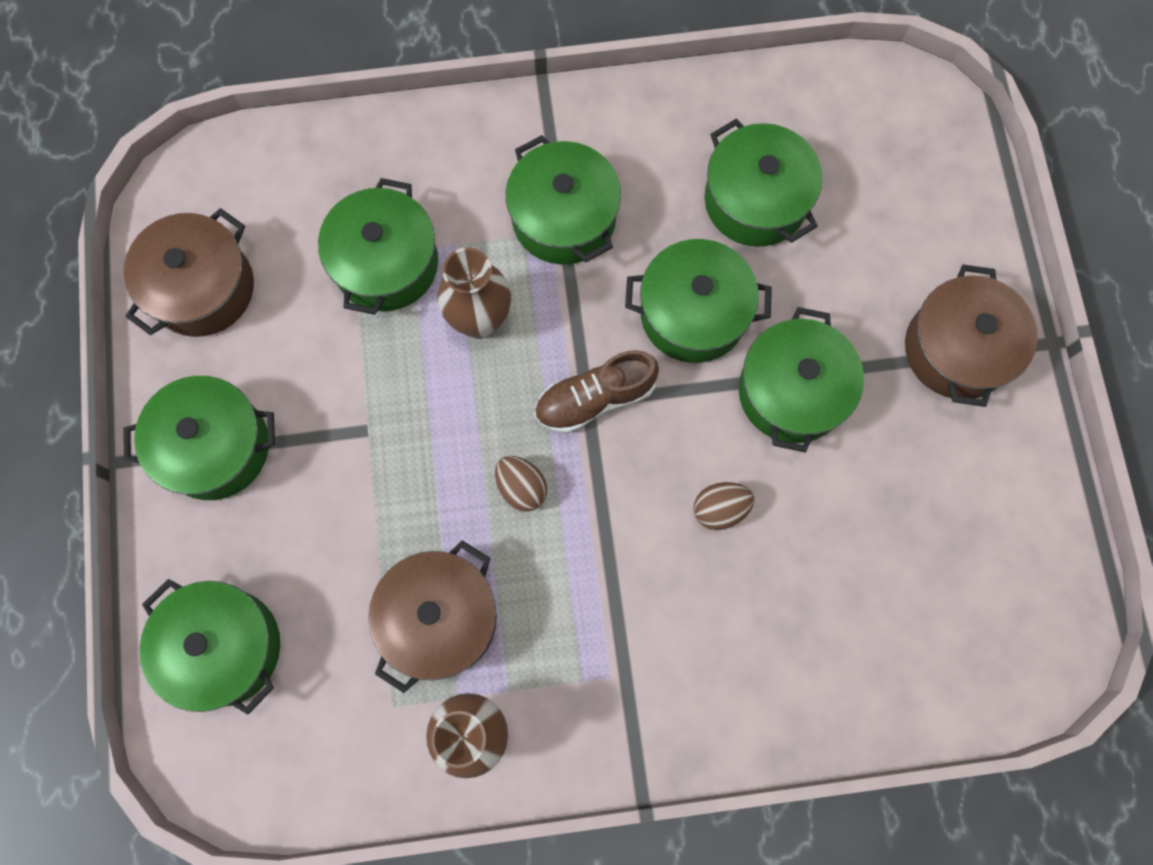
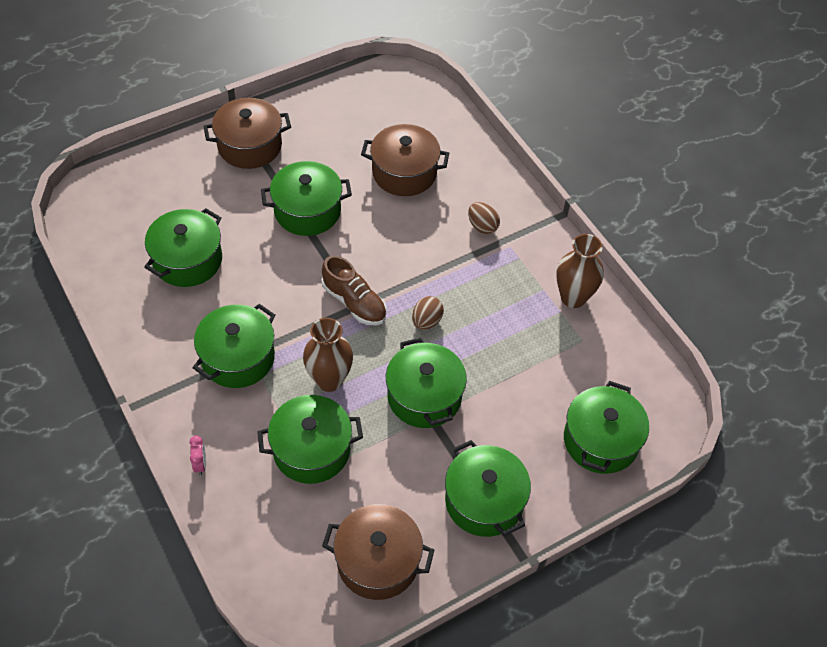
camera: 115 degrees left, 20 degrees down
brown pot [368,540,497,693] -> brown pot moved to [361,124,449,196]
green pot [625,239,772,363] -> green pot moved to [386,337,467,428]
brown egg [693,482,755,530] -> brown egg moved to [468,202,500,234]
none -> pink clock [190,436,206,475]

